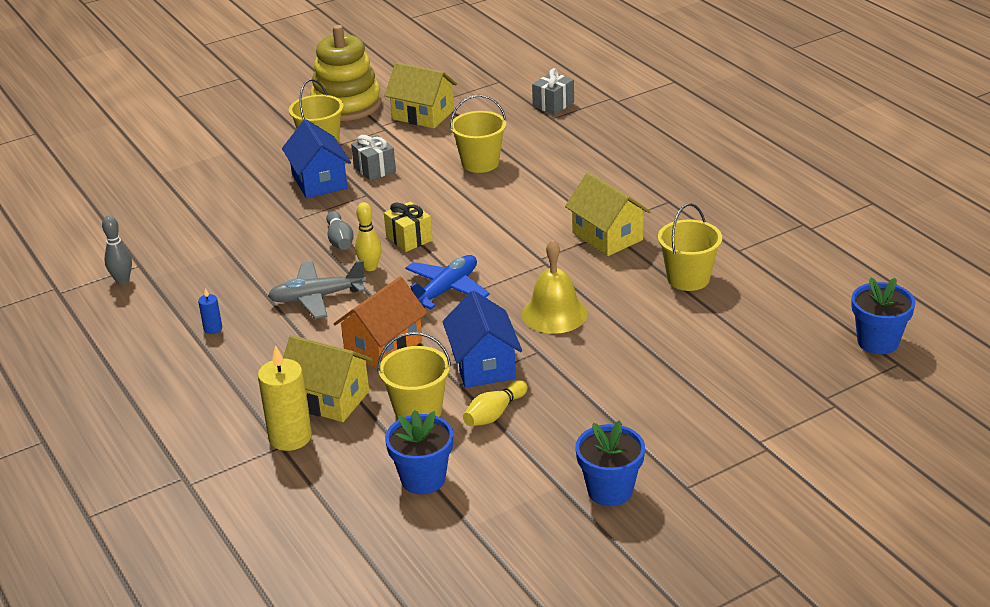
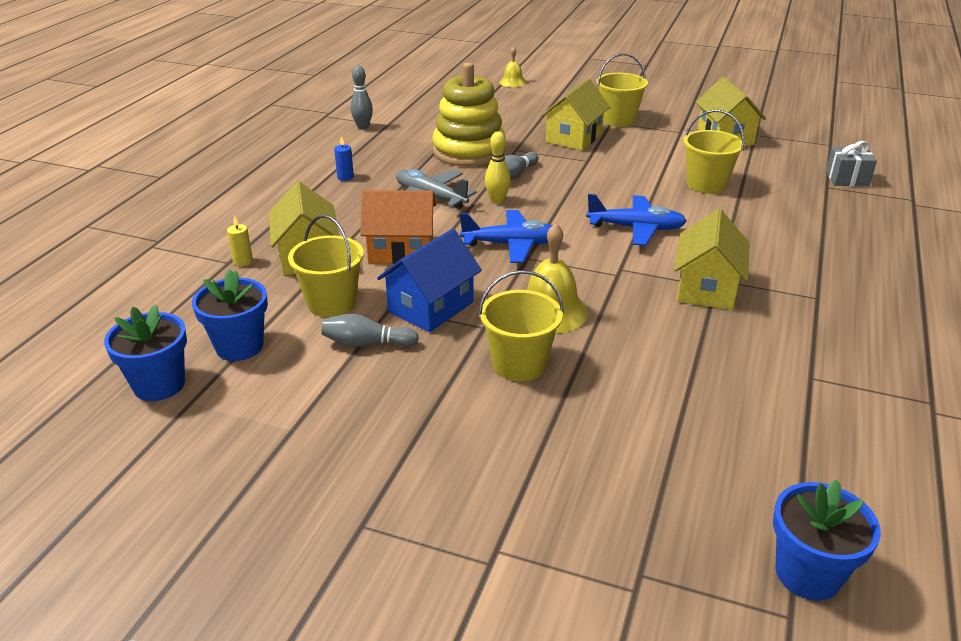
camera: 50 degrees right, 0 degrees up
yellow candle [258,345,312,451] -> yellow candle [227,216,253,266], size x0.48
blue house [282,119,351,198] -> yellow house [541,79,610,151]
yellow stacking toy [310,25,381,121] -> yellow stacking toy moved to [432,62,505,167]
grey gift [351,135,396,181] -> none
yellow gift [384,202,433,252] -> none
yellow bowling pin [463,380,527,426] -> grey bowling pin [321,314,419,347]
blue flower pot [575,420,645,506] -> blue flower pot moved to [104,304,187,401]
yellow bucket [658,203,722,291] -> yellow bucket moved to [478,270,564,381]
none -> yellow bell [500,46,526,87]
none -> blue plane [586,194,687,246]

